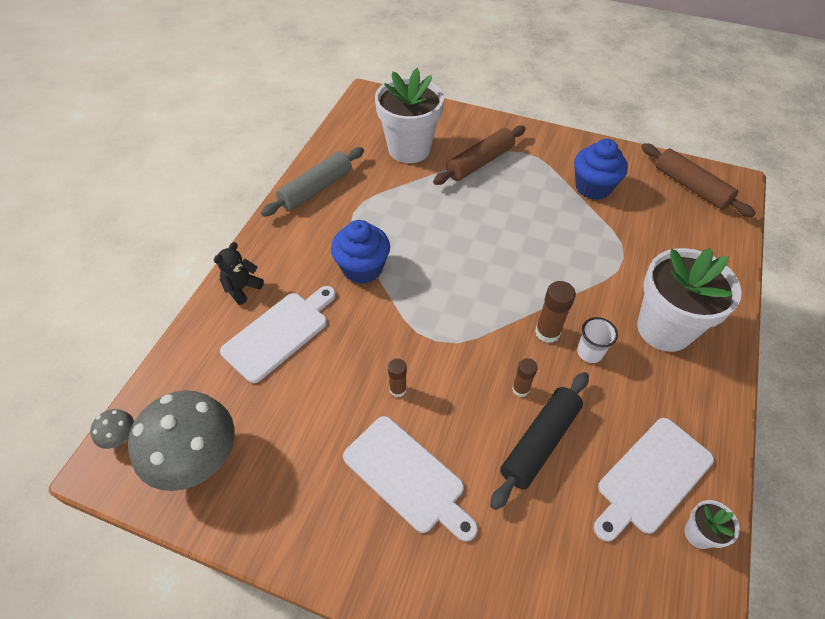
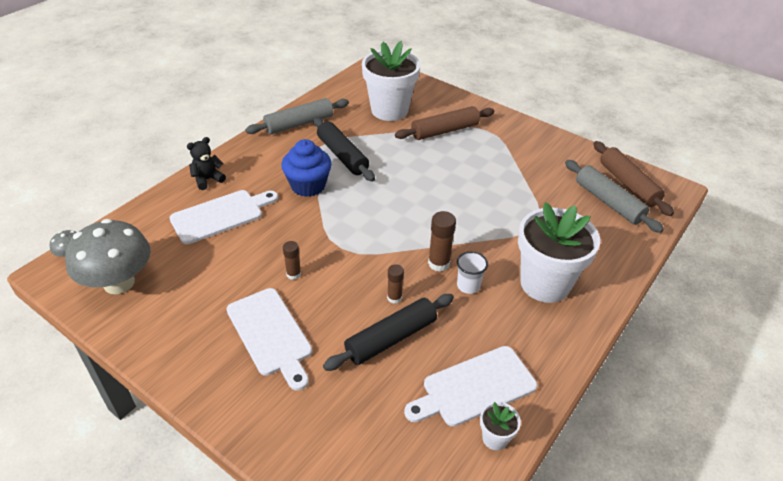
camera: 15 degrees right, 10 degrees down
blue cupcake [574,139,628,200] -> none
none -> black rolling pin [313,117,375,181]
none -> grey rolling pin [565,160,664,233]

